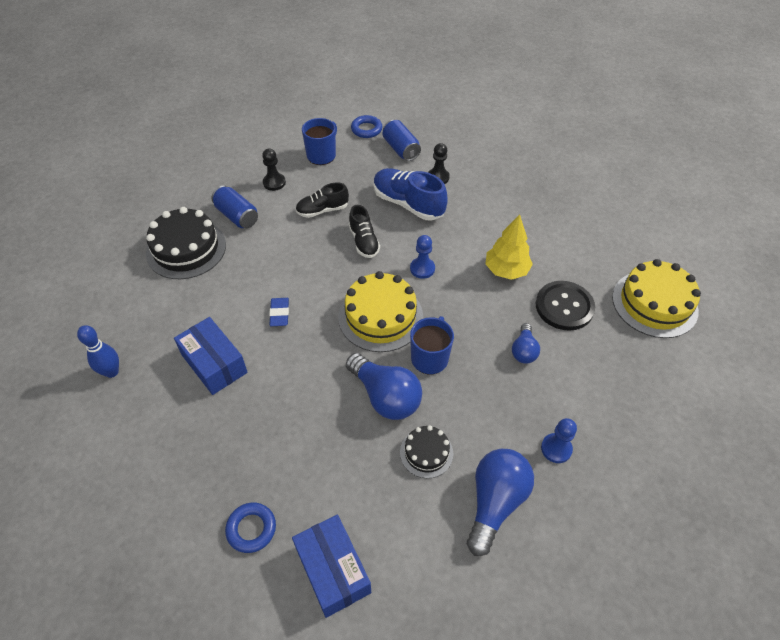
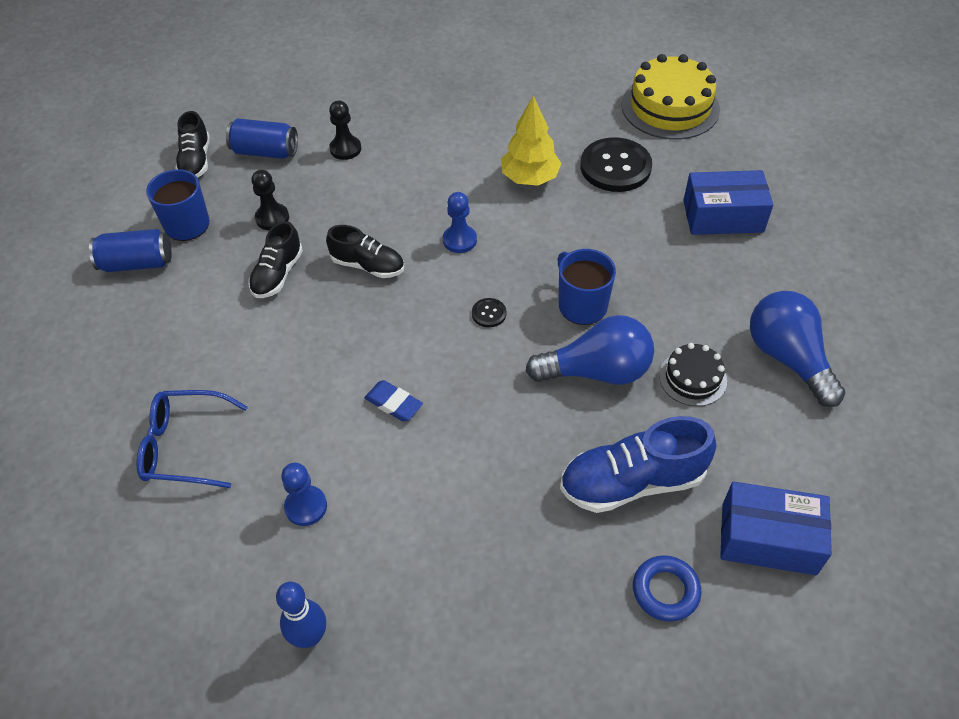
camera: 50 degrees left, 0 degrees up
black cake [146,207,226,279] -> blue glasses [137,390,248,488]
blue box [174,317,248,395] -> blue box moved to [683,170,773,235]
blue can [211,185,258,228] -> blue can moved to [89,229,172,272]
black pawn [262,148,286,191] -> black pawn moved to [251,170,289,230]
yellow cake [338,271,423,352] -> black button [472,298,506,328]
blue ring [351,115,382,138] -> black shoe [175,111,210,178]
blue shoe [374,168,448,220] -> blue shoe moved to [560,416,716,513]
blue light bulb [512,323,540,364] -> none
blue pawn [541,418,577,463] -> blue pawn moved to [281,462,327,526]

